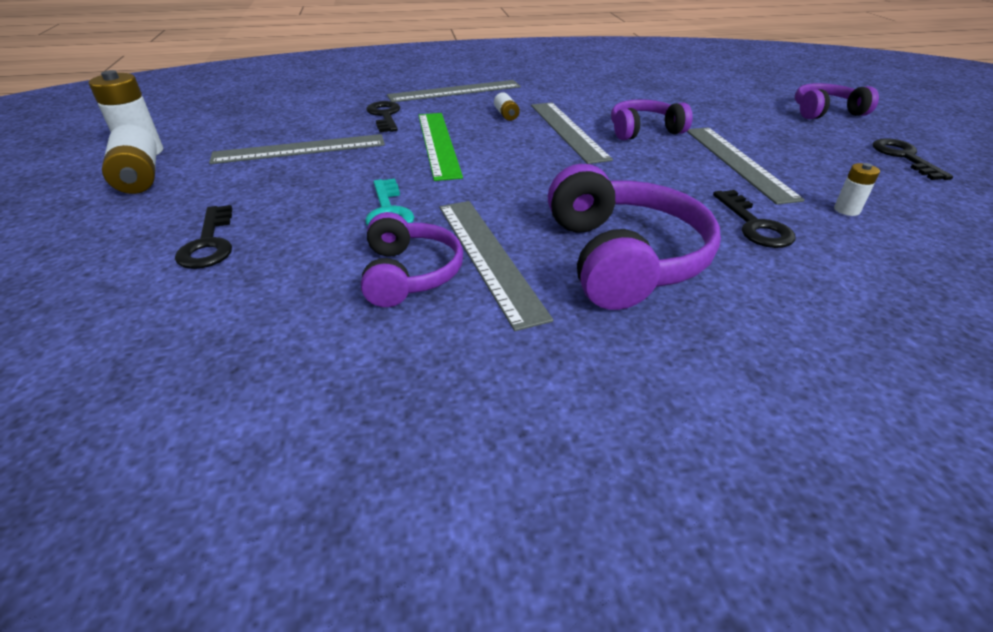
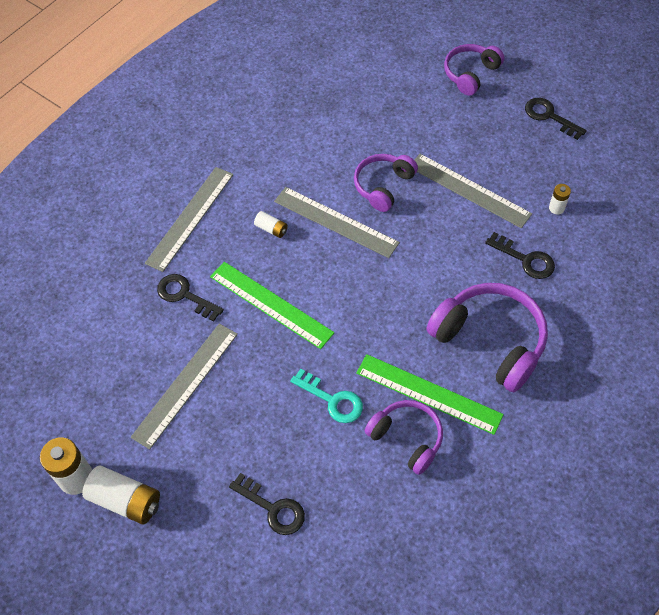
camera: 40 degrees left, 20 degrees up
grey ruler [439,201,553,331] -> green ruler [356,354,504,435]

